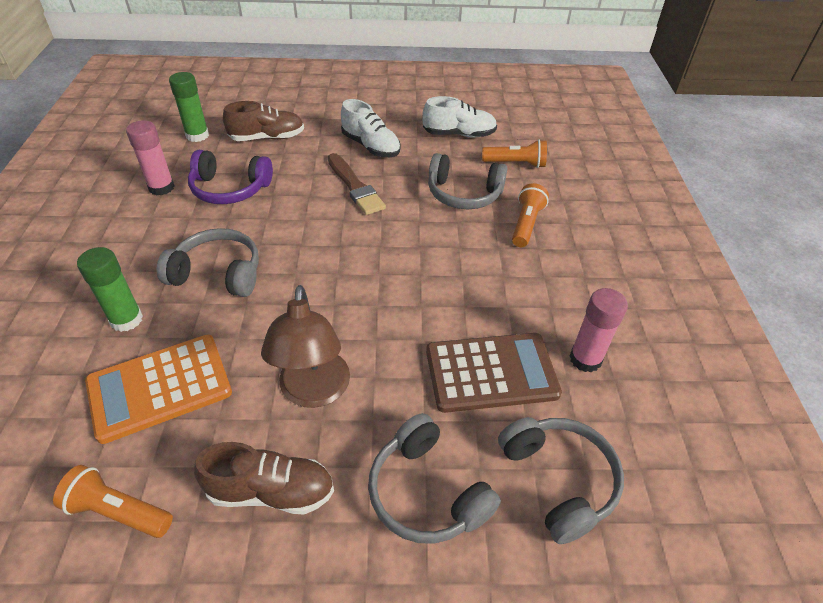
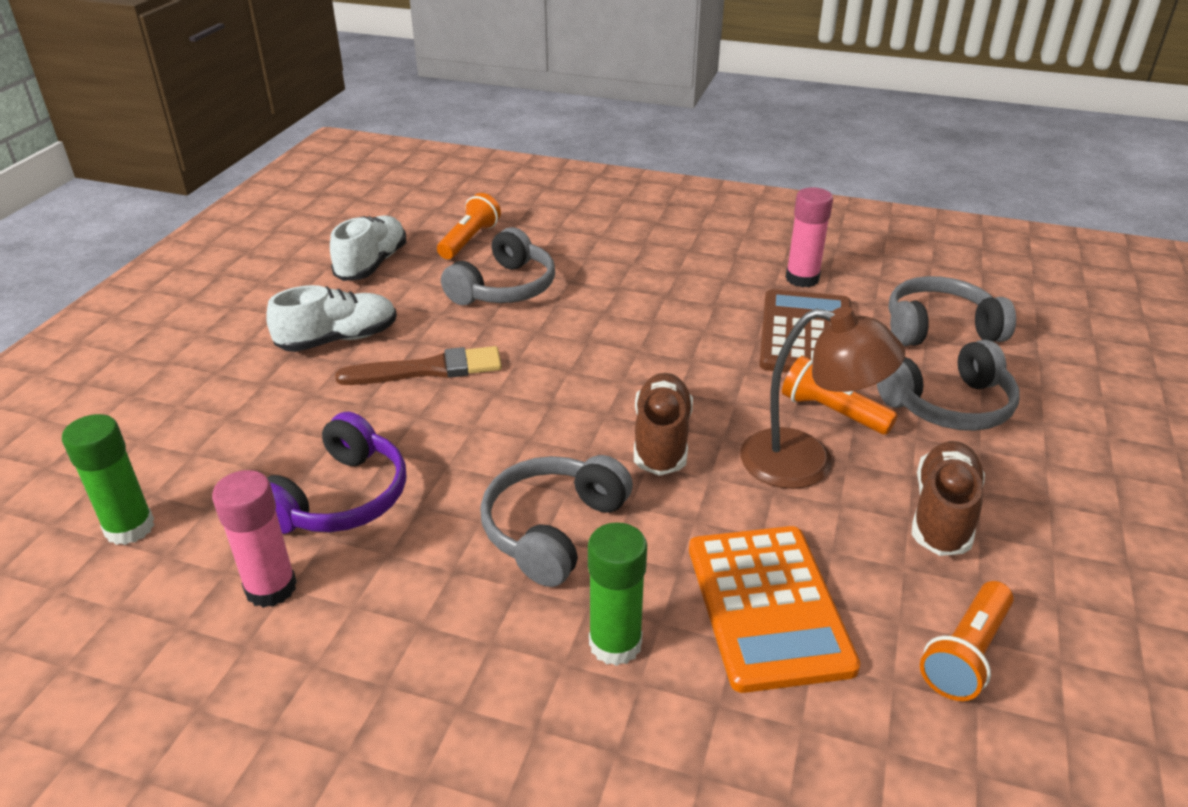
camera: 70 degrees left, 10 degrees down
brown shoe [223,101,304,141] -> brown shoe moved to [634,373,693,476]
orange flashlight [512,183,549,247] -> orange flashlight moved to [782,356,898,435]

